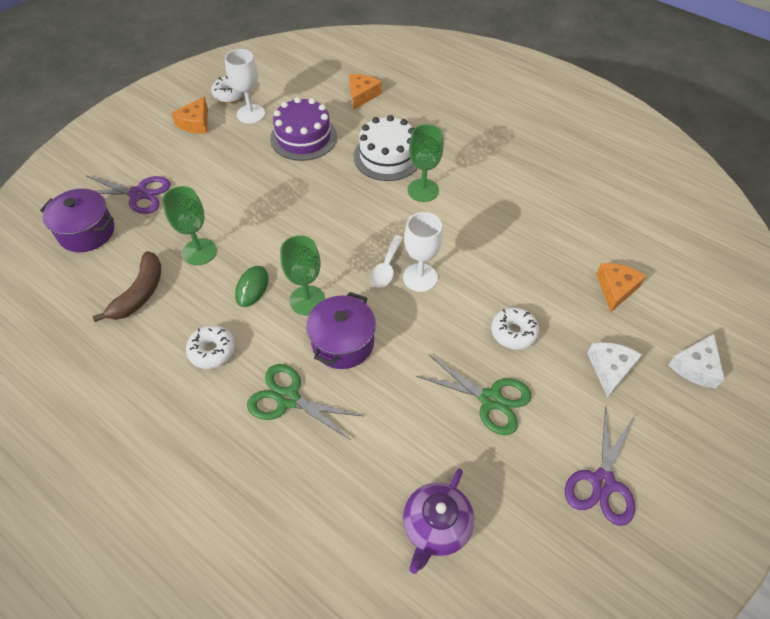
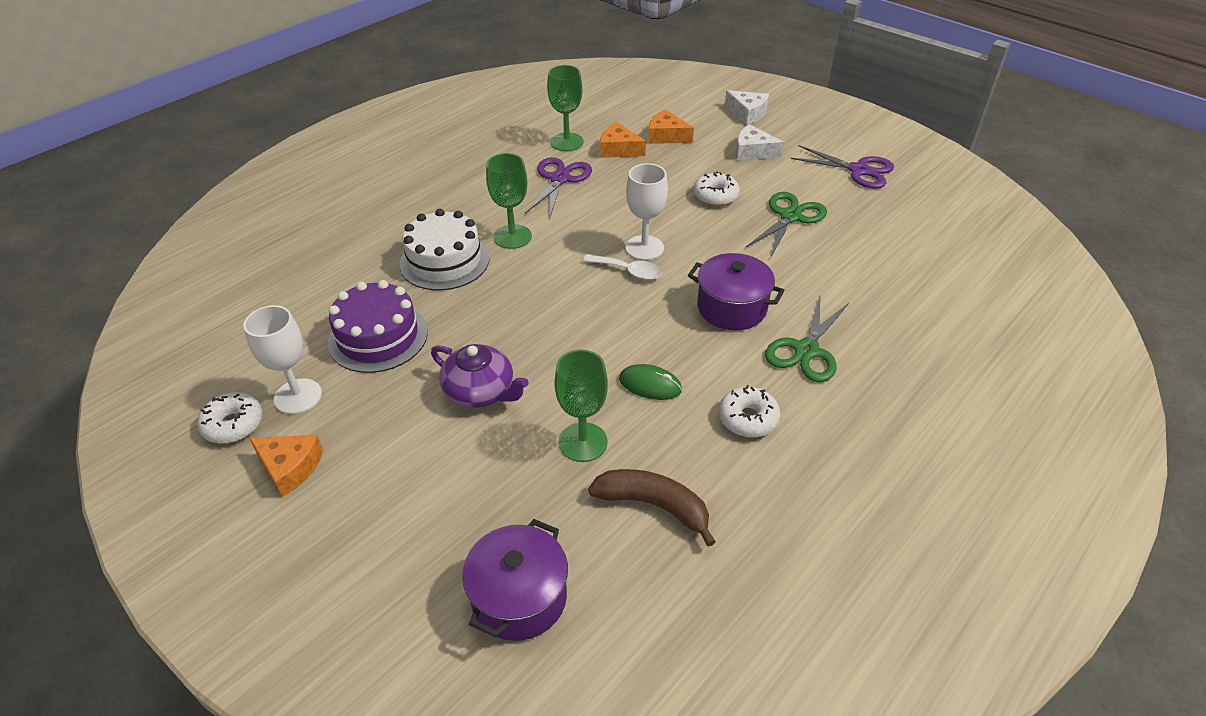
camera: 85 degrees left, 10 degrees down
purple scissors [87,176,171,214] -> purple scissors moved to [525,157,592,217]
green goblet [280,235,325,315] -> green goblet moved to [547,65,584,151]
orange cheese [349,74,382,110] -> orange cheese moved to [600,122,646,158]
purple teapot [403,468,474,574] -> purple teapot moved to [431,344,529,408]

